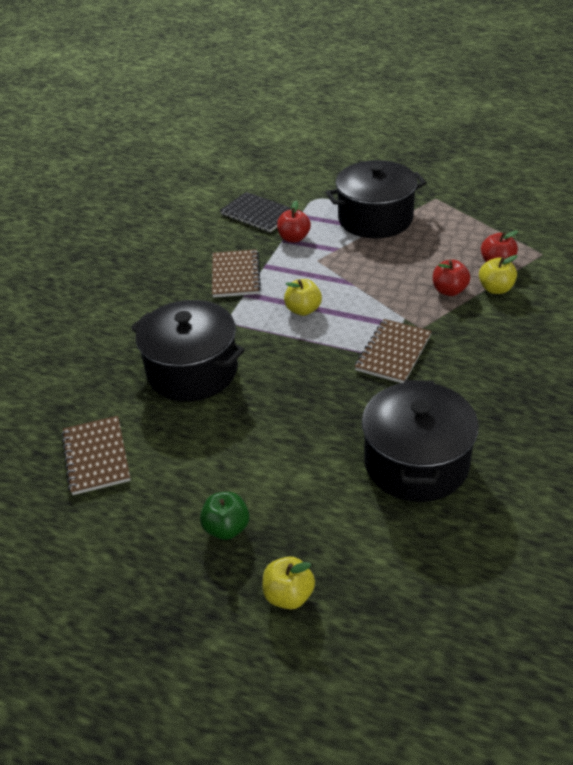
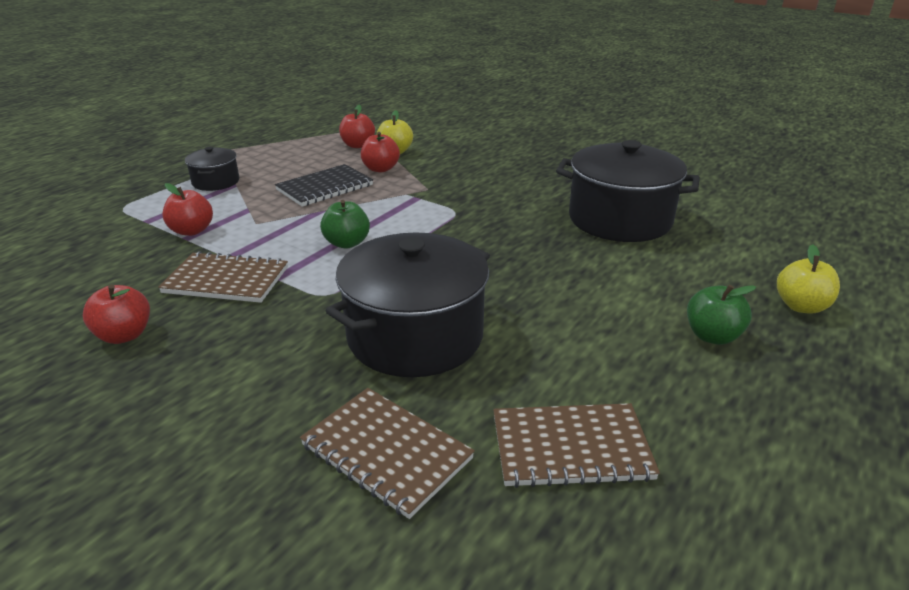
camera: 80 degrees left, 10 degrees down
black notebook [220,192,291,232] -> black notebook moved to [275,164,373,207]
yellow apple [284,279,322,316] -> green apple [320,200,370,249]
black pot [326,160,426,238] -> black pot [185,147,239,191], size x0.50
brown notebook [355,319,432,383] -> brown notebook moved to [300,388,475,519]
none -> red apple [83,285,150,344]

